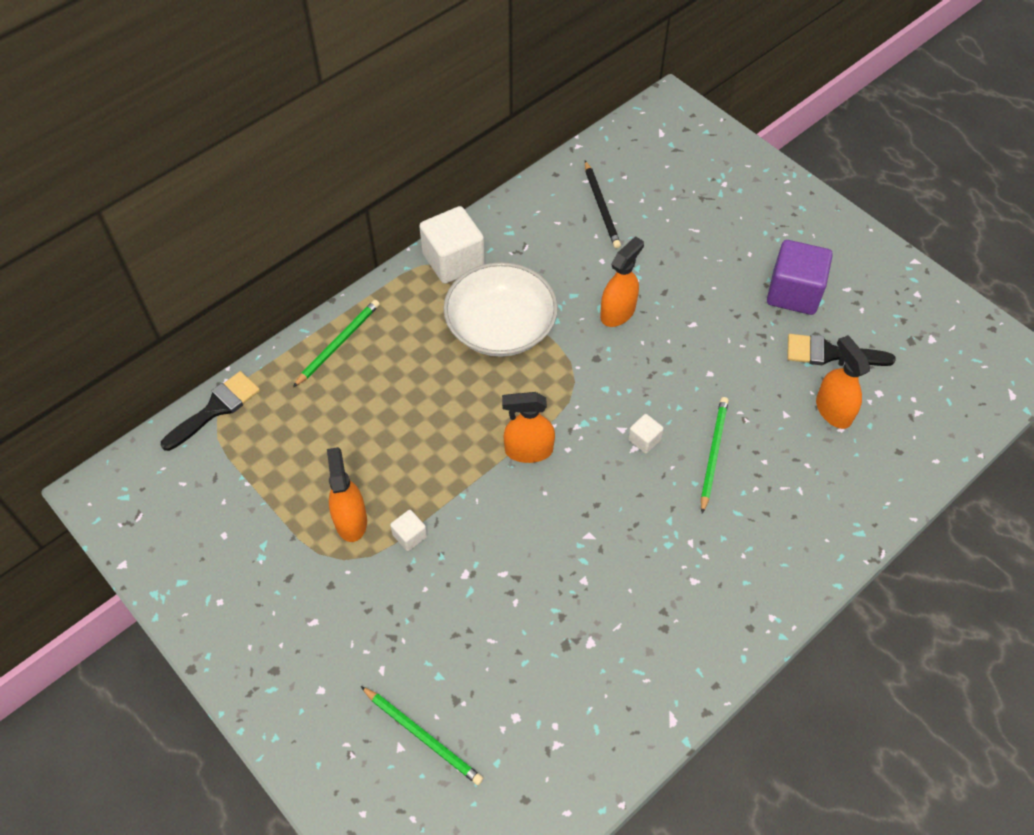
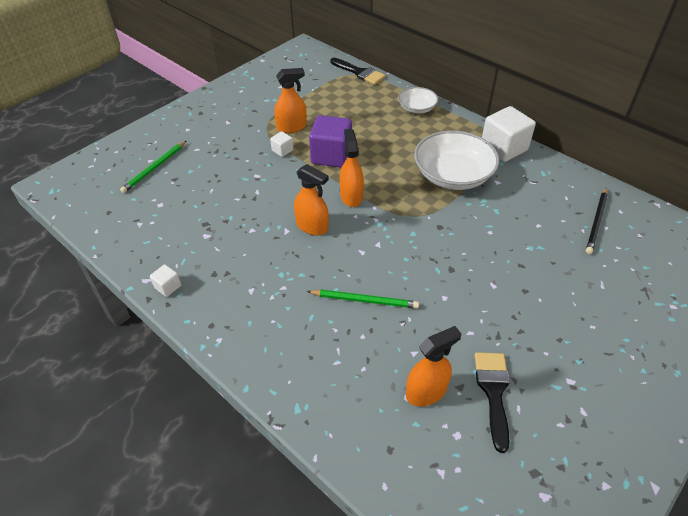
camera: 85 degrees right, 10 degrees down
green pencil [293,300,380,387] -> white bowl [398,87,438,114]
black pencil [585,161,621,248] -> black pencil turned 45 degrees counterclockwise [586,188,608,254]
orange spray bottle [600,236,644,327] -> orange spray bottle moved to [294,164,329,235]
white cube [628,414,664,454] -> white cube moved to [150,264,181,297]
purple cube [767,240,833,315] -> purple cube moved to [309,115,352,168]

